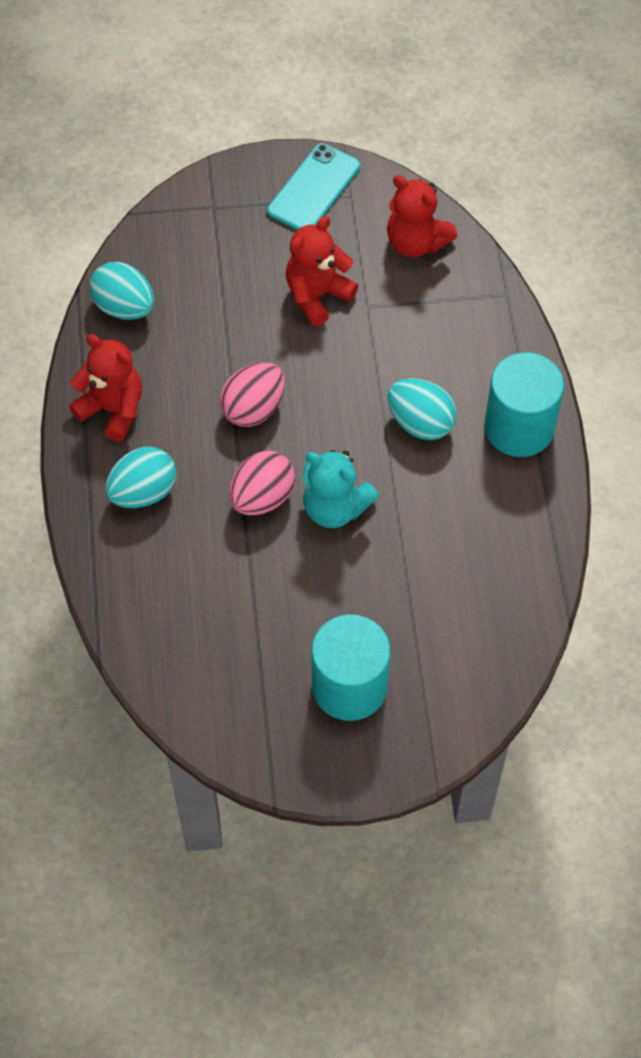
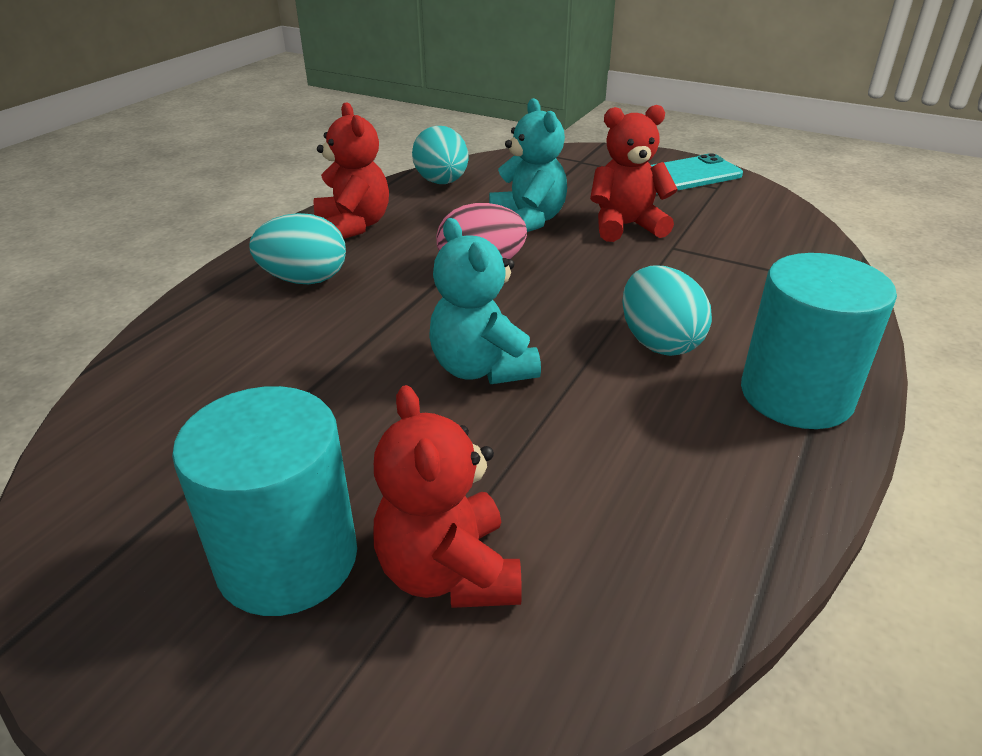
camera: 35 degrees right, 25 degrees down
pink egg [229,450,295,516] -> none
red teddy bear [387,175,457,257] -> red teddy bear moved to [373,385,522,608]
none -> turquoise teddy bear [489,98,567,232]

